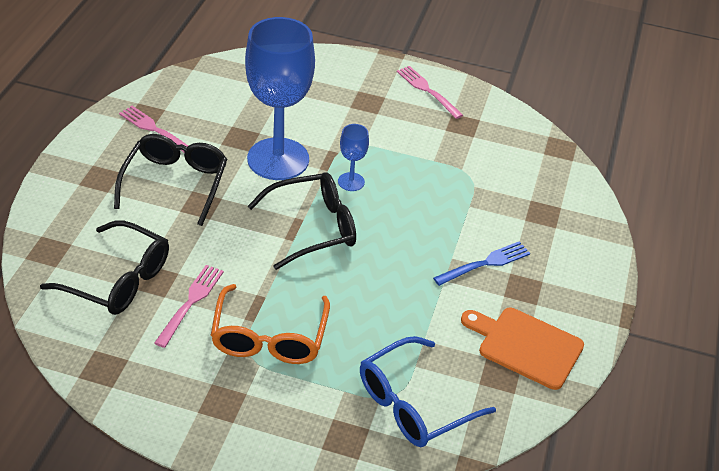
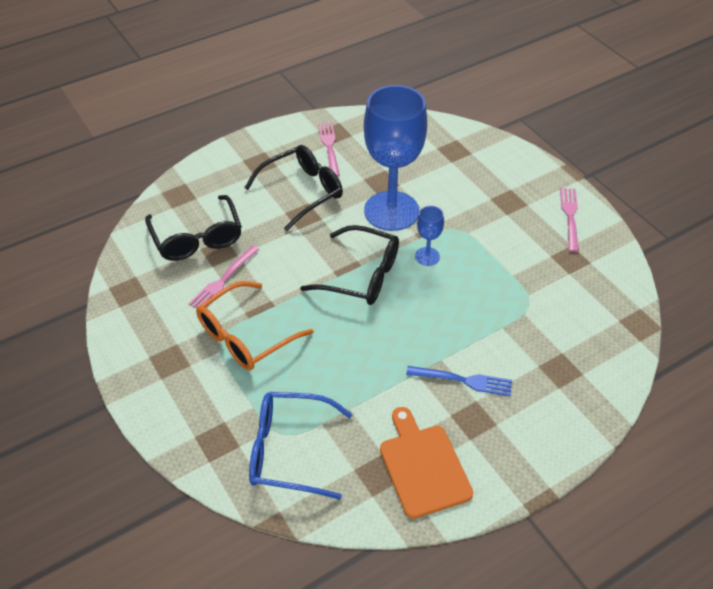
camera: 45 degrees right, 5 degrees up
pink fork [154,265,224,348] -> pink fork turned 150 degrees clockwise [189,245,259,308]

